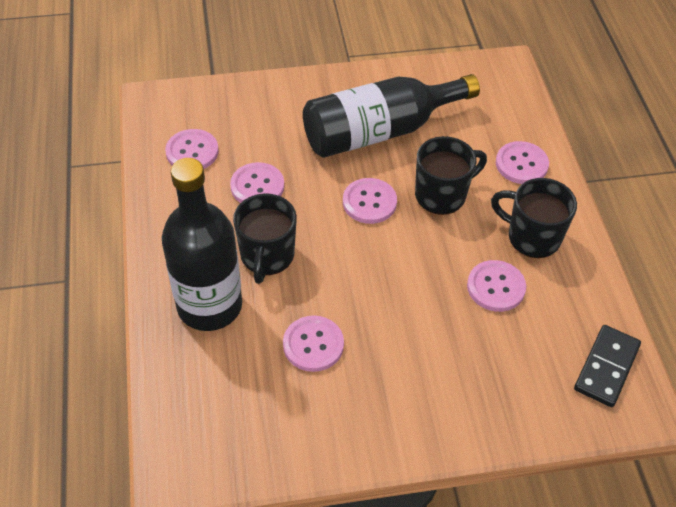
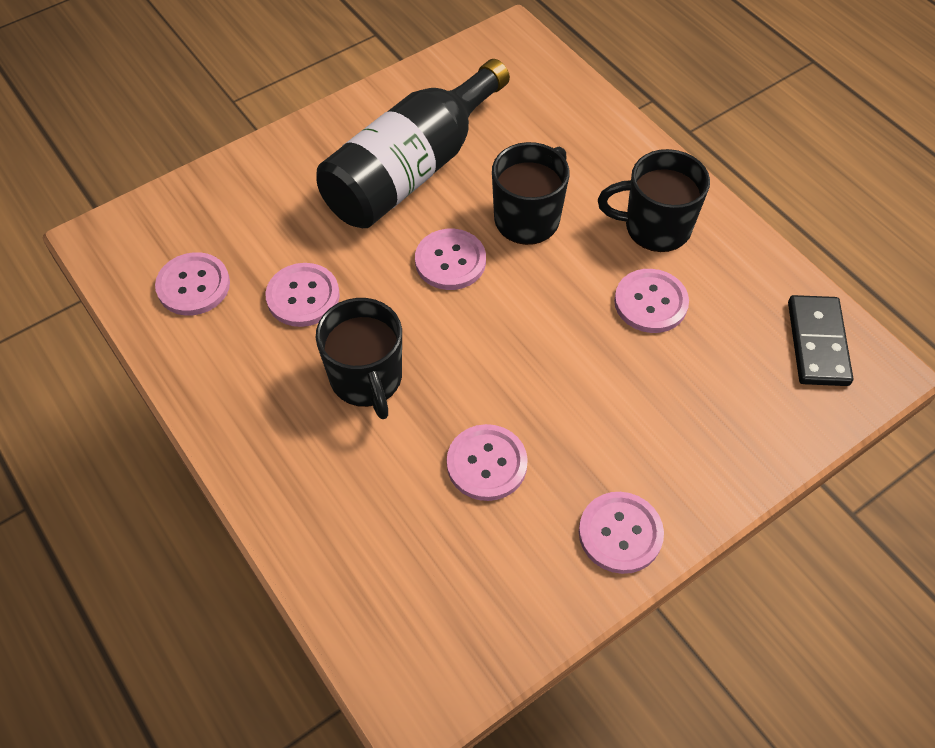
camera: 25 degrees left, 5 degrees up
black bottle [162,158,242,331] -> none
pink button [496,141,549,184] -> pink button moved to [579,492,664,574]

